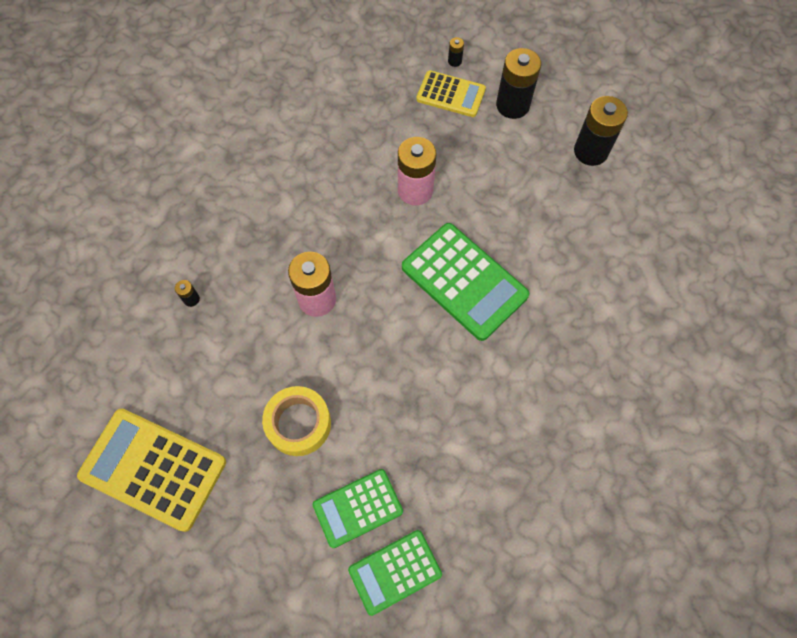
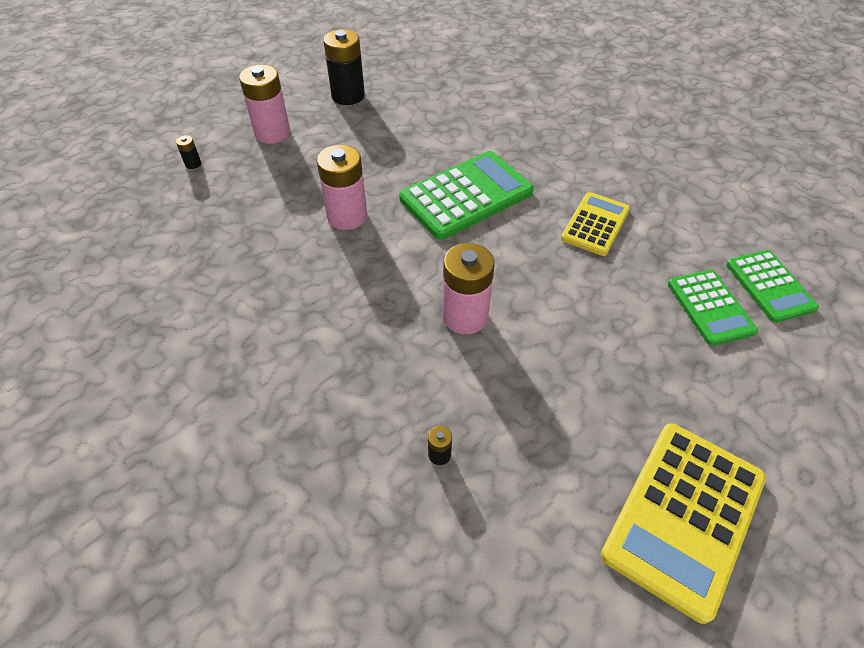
camera: 80 degrees left, 15 degrees down
yellow tape [262,386,331,456] -> none
yellow calculator [416,70,486,117] -> yellow calculator moved to [561,192,630,256]
black battery [496,48,541,119] -> pink battery [239,65,290,144]

